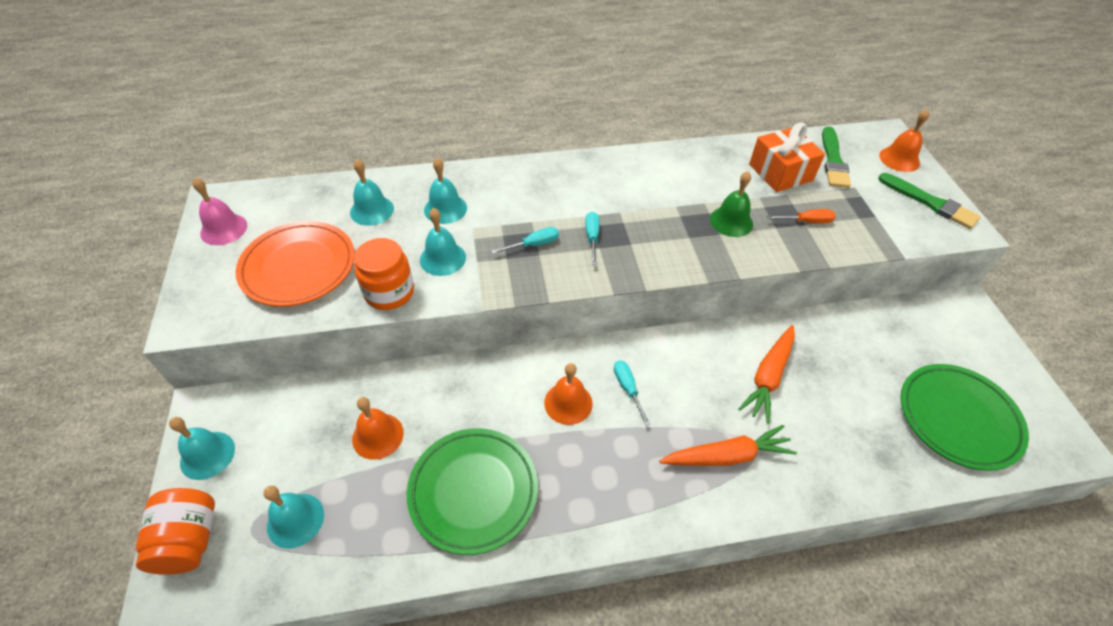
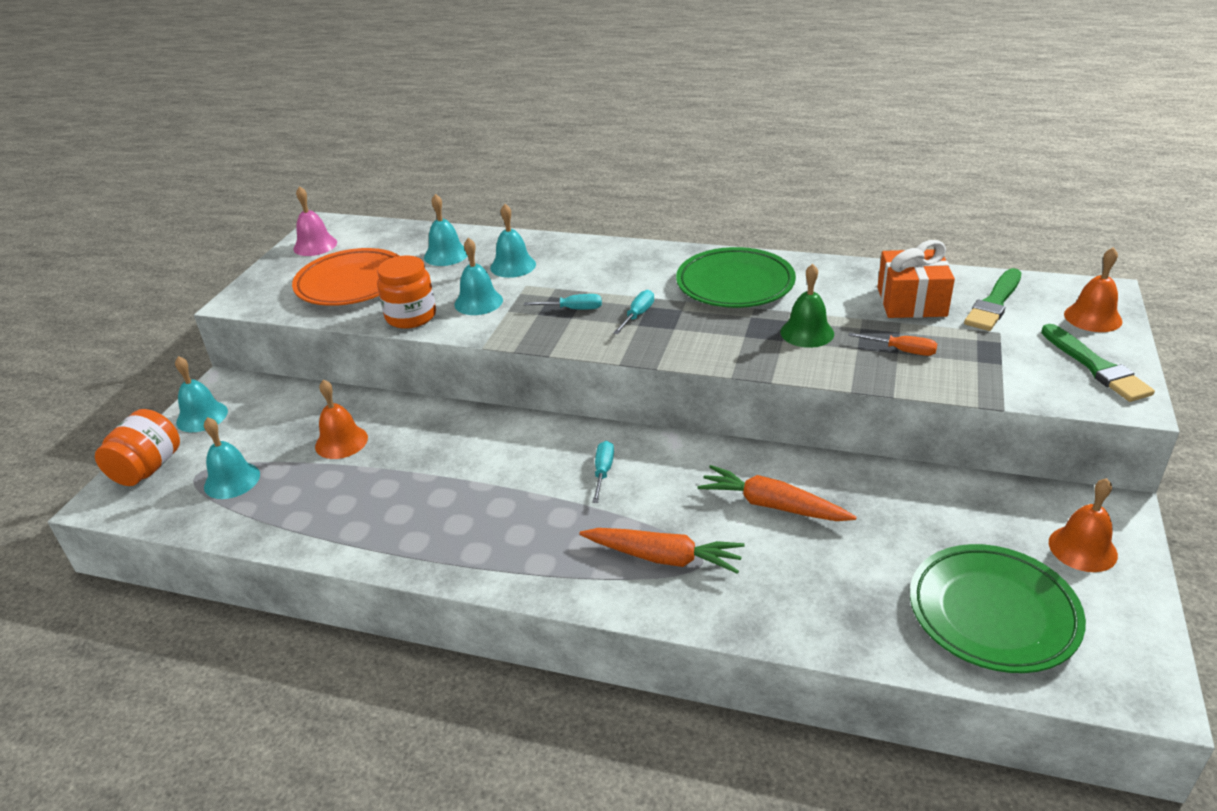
camera: 30 degrees right, 15 degrees down
green plate [407,428,538,555] -> green plate moved to [676,247,796,308]
orange bell [544,363,593,425] -> orange bell moved to [1049,478,1118,572]
orange carrot [738,325,795,423] -> orange carrot turned 60 degrees clockwise [697,465,857,521]

